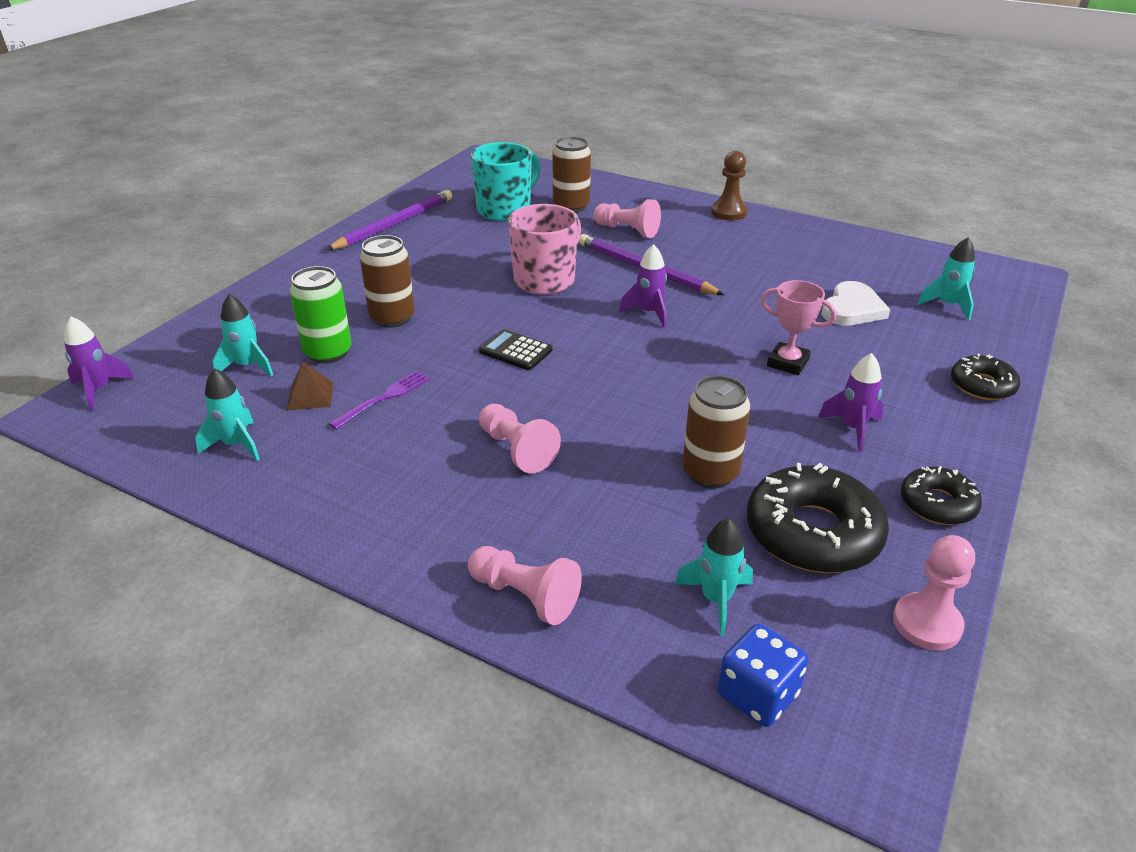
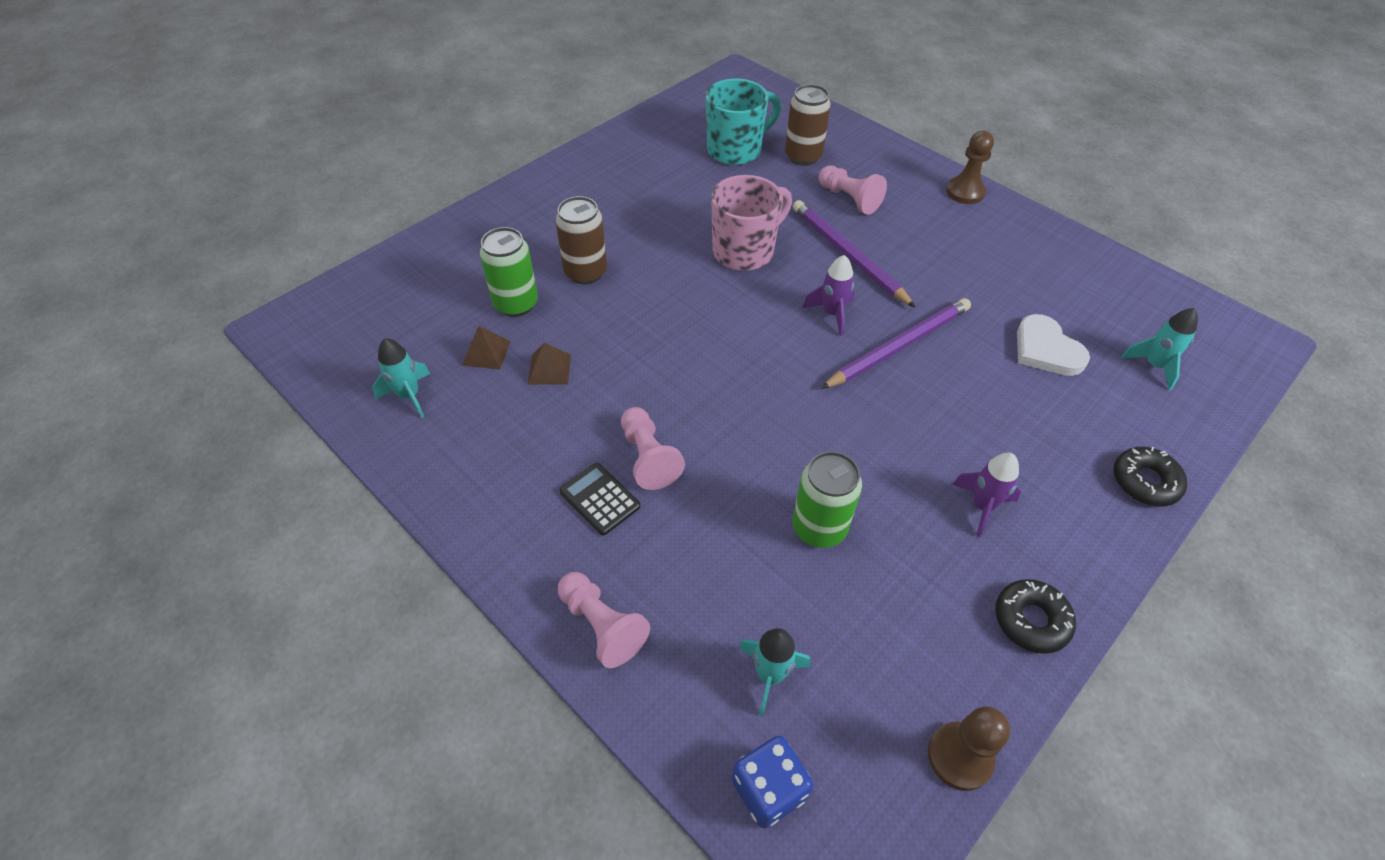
camera: 15 degrees right, 15 degrees up
purple rocket [64,316,134,411] -> none
turquoise rocket [212,294,273,376] -> none
purple pencil [326,190,452,250] -> purple pencil moved to [821,298,971,389]
purple fork [329,371,430,429] -> brown pyramid [528,343,571,385]
black calculator [479,329,553,370] -> black calculator moved to [560,463,640,535]
brown can [682,375,751,488] -> green can [792,451,862,548]
black donut [747,463,889,573] -> none
pink trophy [761,280,836,375] -> none
white heart [822,281,890,326] -> white heart turned 105 degrees clockwise [1017,314,1090,376]
pink pawn [893,535,975,650] -> brown pawn [928,707,1010,791]

